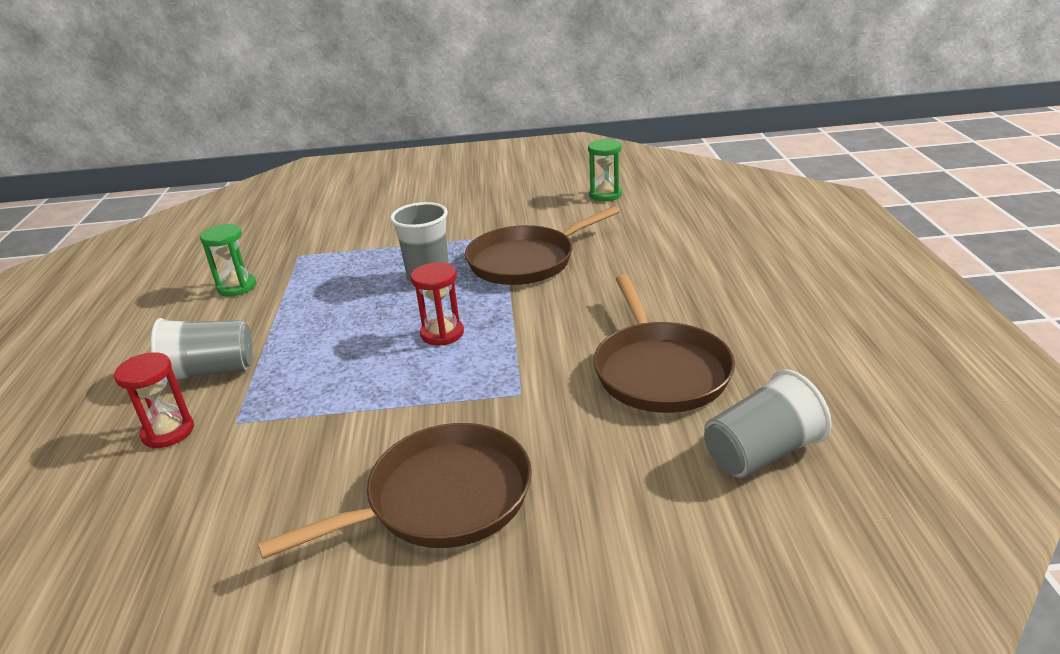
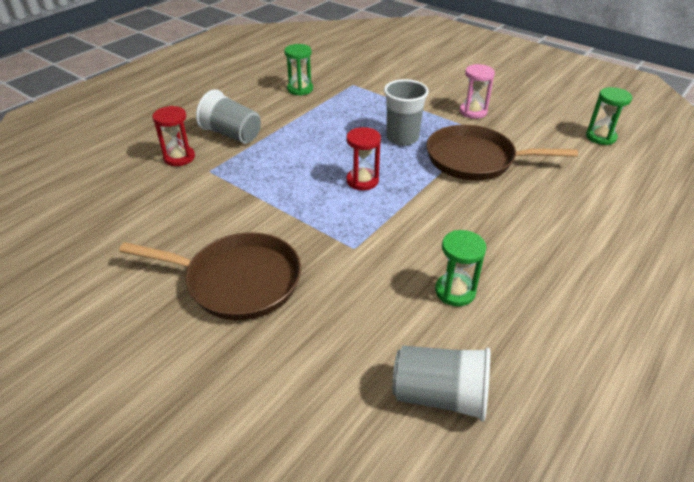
camera: 40 degrees right, 10 degrees up
brown pan [593,275,735,413] -> green hourglass [435,230,486,306]
none -> pink hourglass [460,64,495,119]

